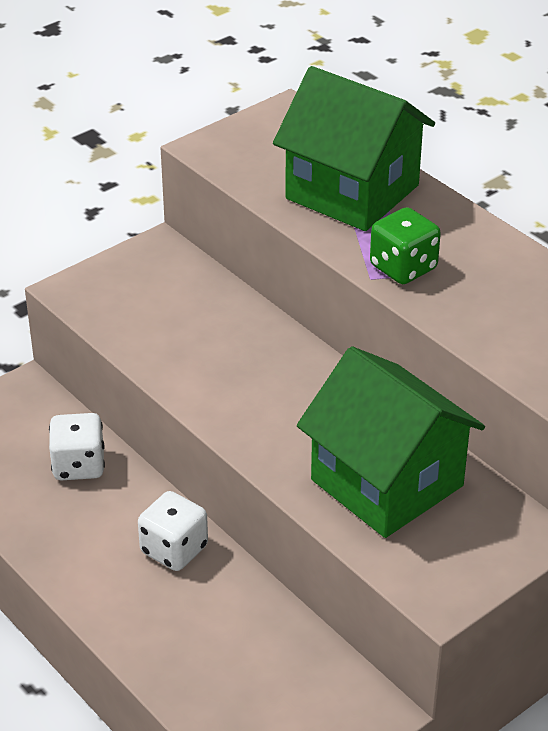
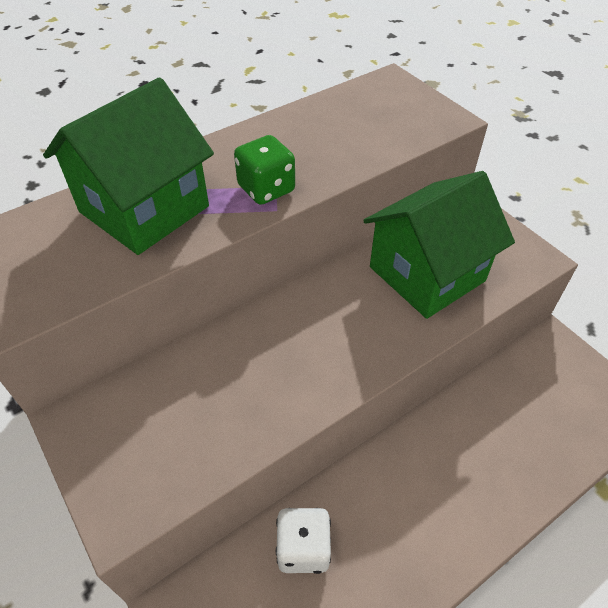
camera: 85 degrees left, 10 degrees up
white dice [138,491,208,571] -> none

